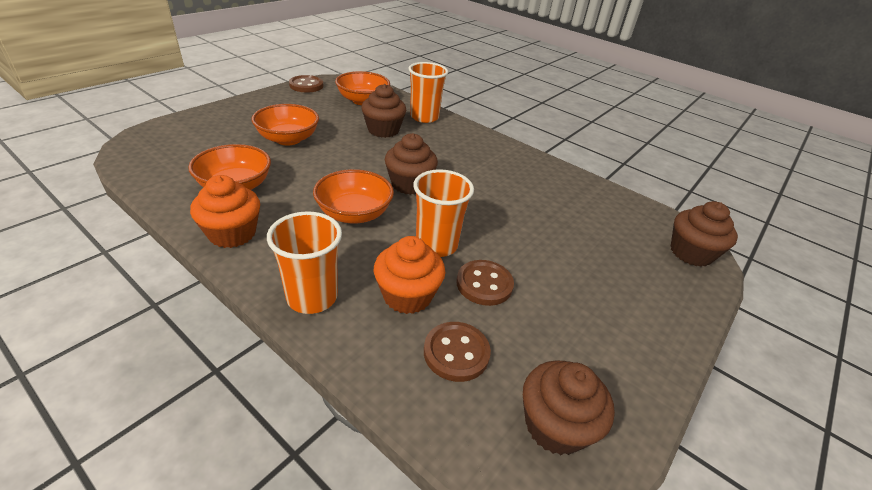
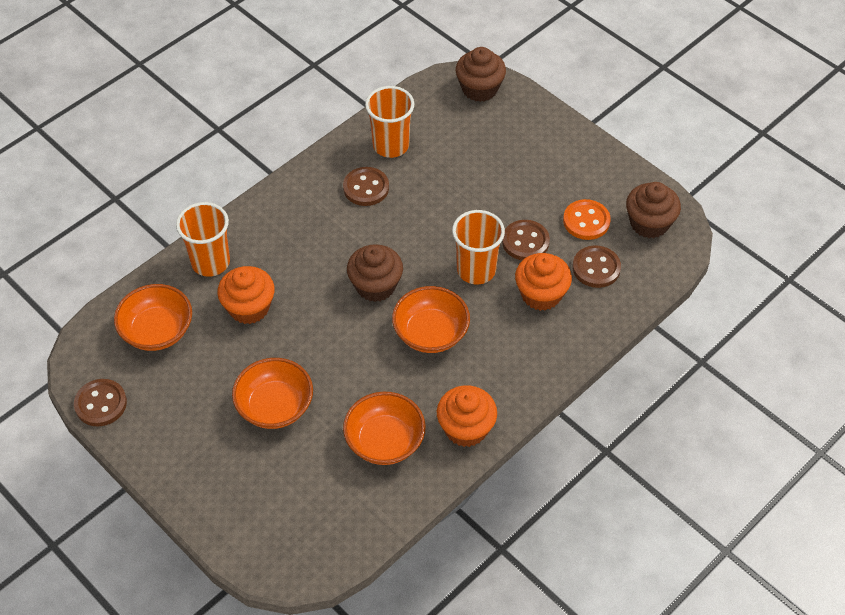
camera: 80 degrees left, 15 degrees up
orange cup [267,211,342,314] -> orange cup moved to [365,86,414,158]
brown cupcake [361,84,406,138] -> orange cupcake [217,266,275,324]
none -> brown button [343,167,389,206]
none -> orange button [563,199,611,240]

